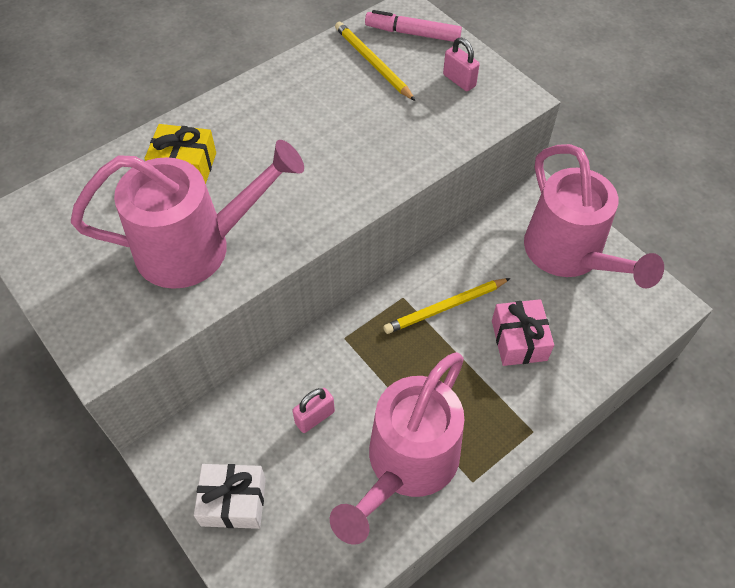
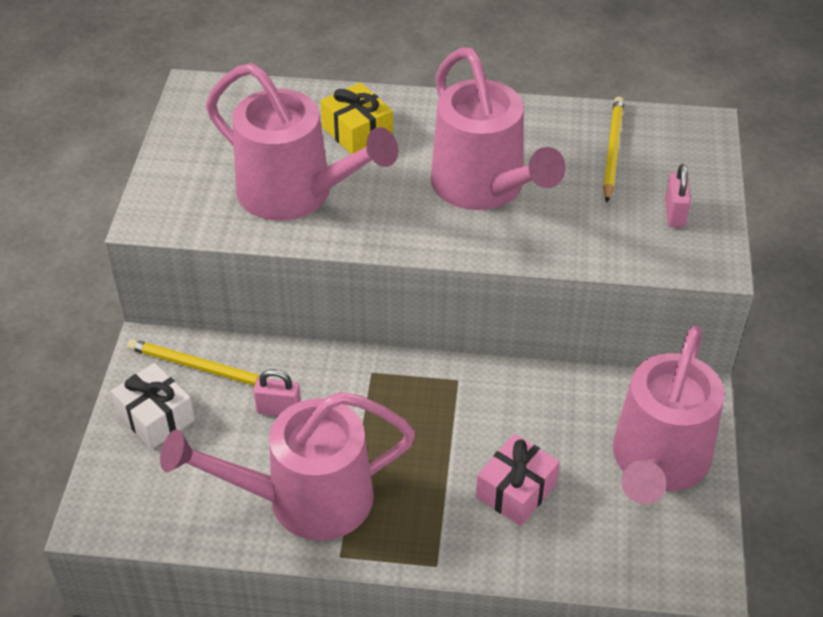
camera: 45 degrees right, 10 degrees down
pink marker [365,10,462,42] -> none
yellow pencil [383,278,511,334] -> yellow pencil moved to [127,339,260,386]
none -> pink watering can [430,47,566,210]

